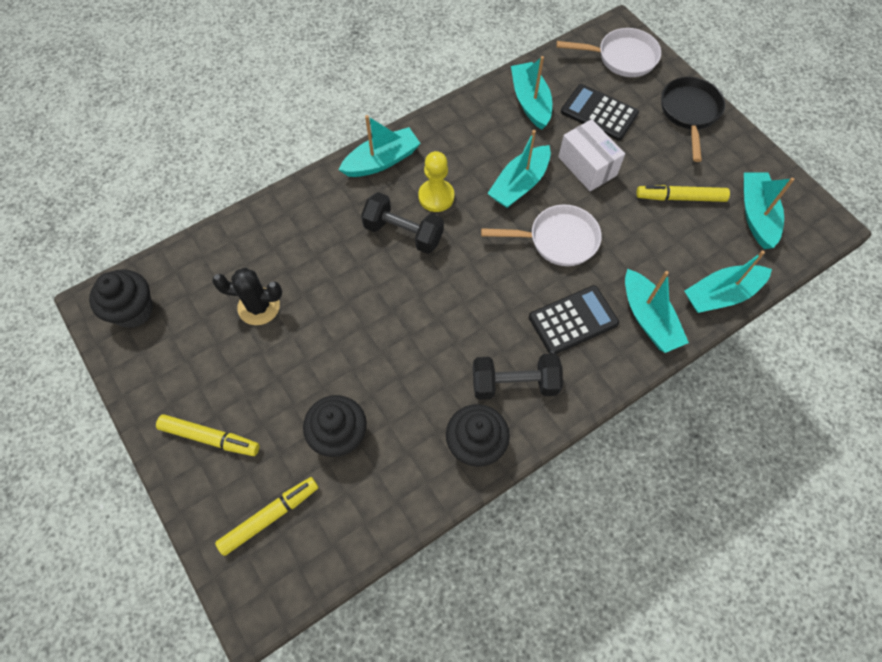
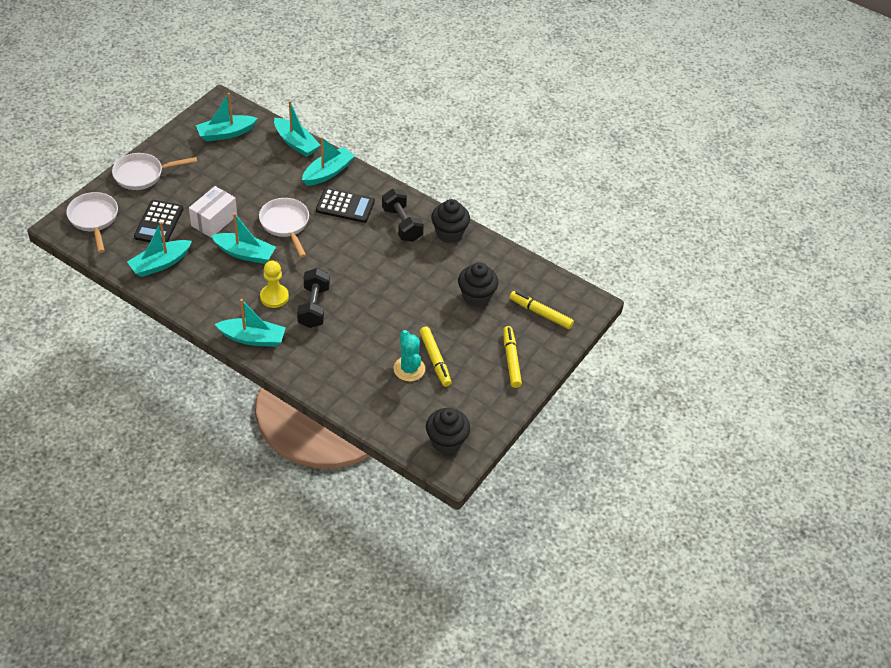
camera: 115 degrees left, 15 degrees down
black cactus [212,268,282,325] -> turquoise cactus [393,330,425,381]
turquoise boat [339,115,421,177] -> turquoise boat turned 150 degrees clockwise [215,299,286,347]
black calculator [529,285,619,354] -> black calculator turned 150 degrees clockwise [316,188,375,223]
yellow marker [636,185,730,202] -> yellow marker moved to [419,327,451,387]
black pan [661,77,725,162] -> white pan [112,153,197,190]

